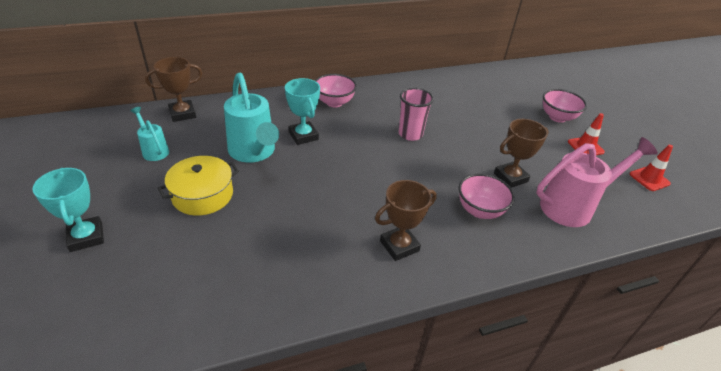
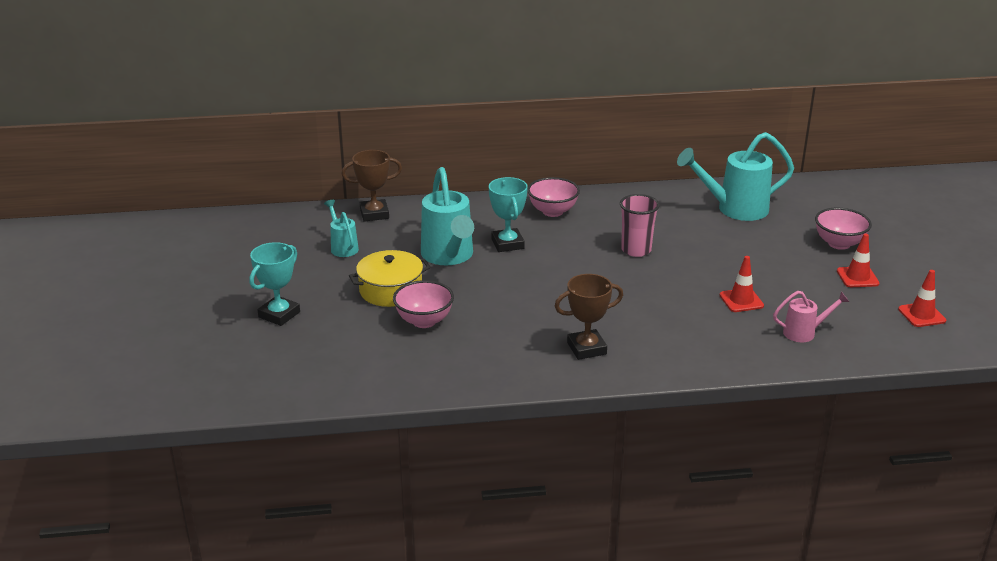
camera: 15 degrees right, 10 degrees down
turquoise trophy [33,168,104,252] -> turquoise trophy turned 45 degrees clockwise [249,242,300,326]
pink bowl [459,174,515,219] -> pink bowl moved to [393,280,454,328]
brown trophy [494,119,549,188] -> red traffic cone [720,256,764,312]
pink watering can [536,137,658,227] -> pink watering can [773,291,849,342], size x0.53
none -> turquoise watering can [677,132,794,221]

